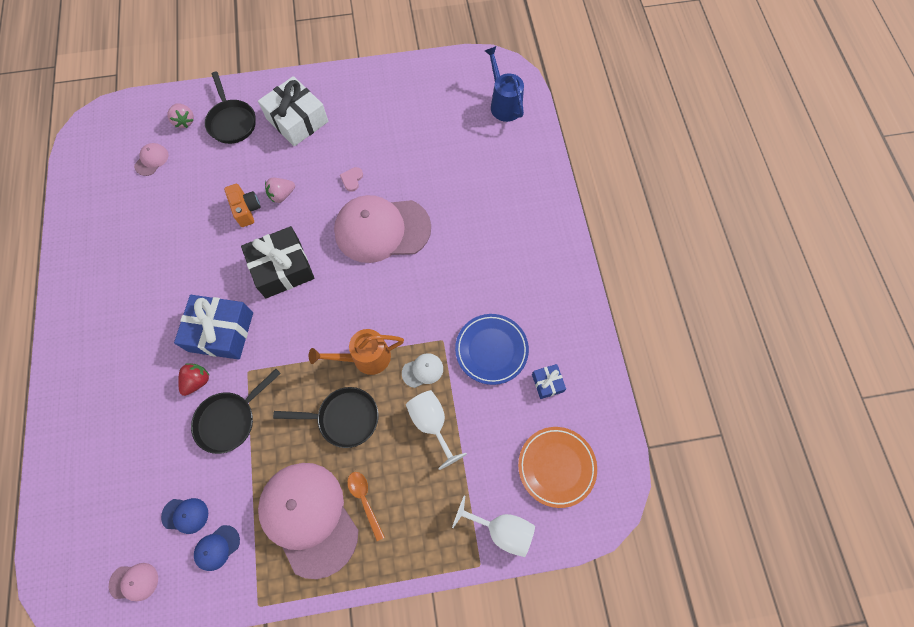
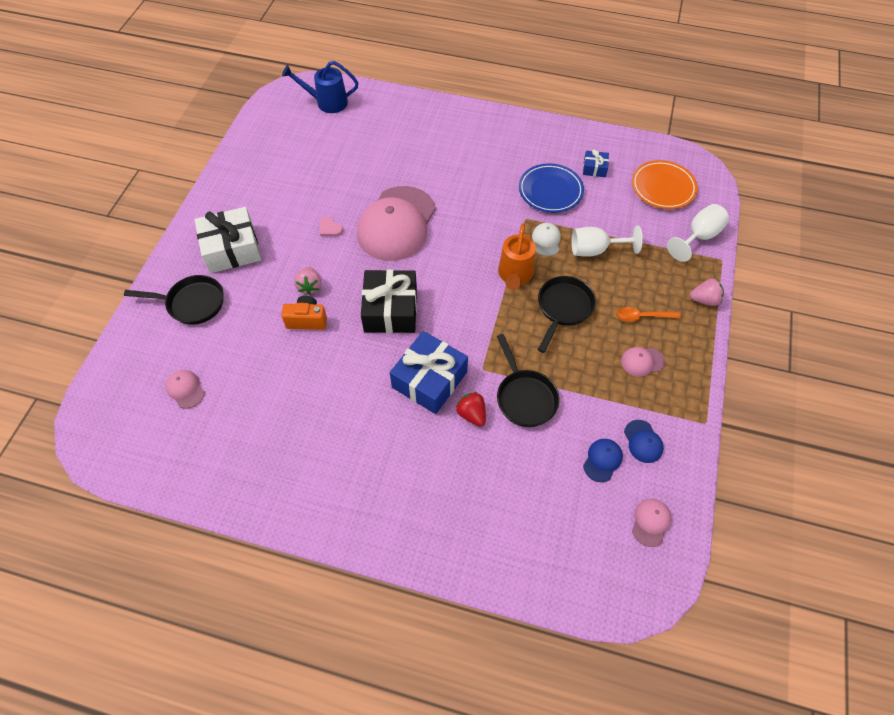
camera: 65 degrees left, 10 degrees down
pink strawberry [167,103,194,128] -> pink strawberry moved to [690,279,724,306]
pink cap [258,463,358,579] -> pink cap [621,347,665,377], size x0.40

